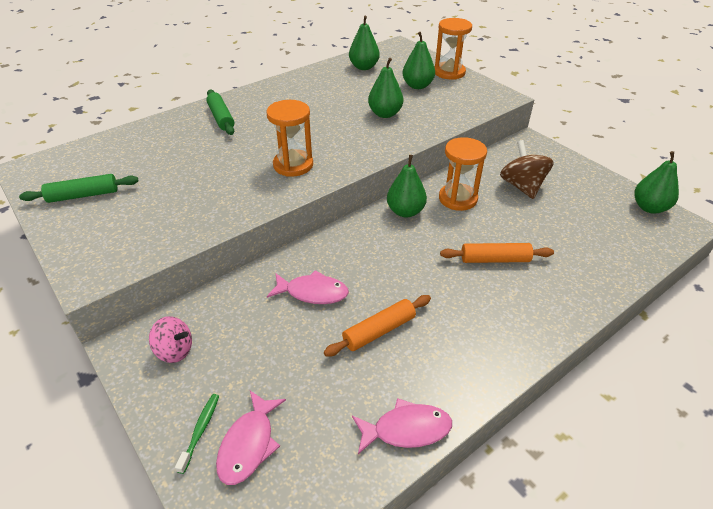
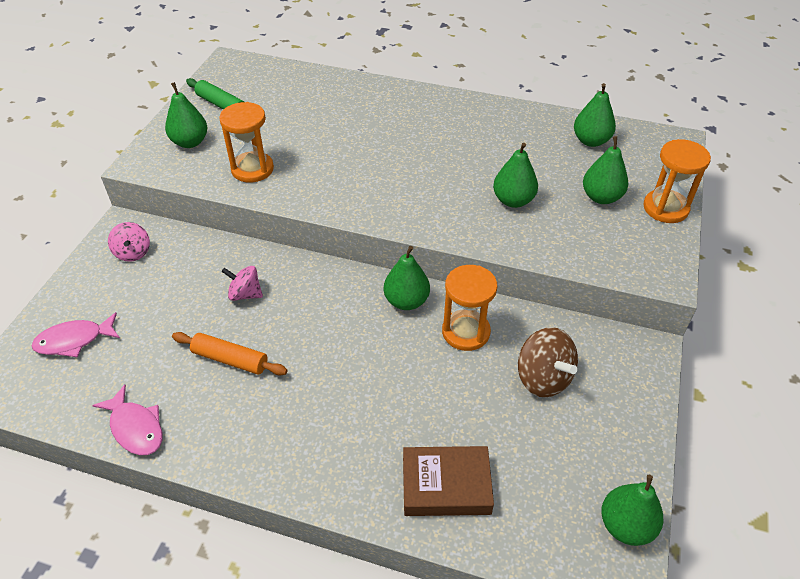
camera: 55 degrees right, 5 degrees up
green toothbrush [175,394,219,474] -> none
green rolling pin [206,89,234,135] -> none
orange hourglass [266,100,313,177] -> orange hourglass moved to [219,102,274,183]
pink fish [267,270,349,304] -> pink spinning top [221,266,263,301]
orange rolling pin [440,243,554,263] -> none
brown spinning top [500,140,554,199] -> brown spinning top turned 105 degrees clockwise [518,327,578,397]
none -> green pear [165,82,207,148]
none -> brown book [403,446,494,516]

